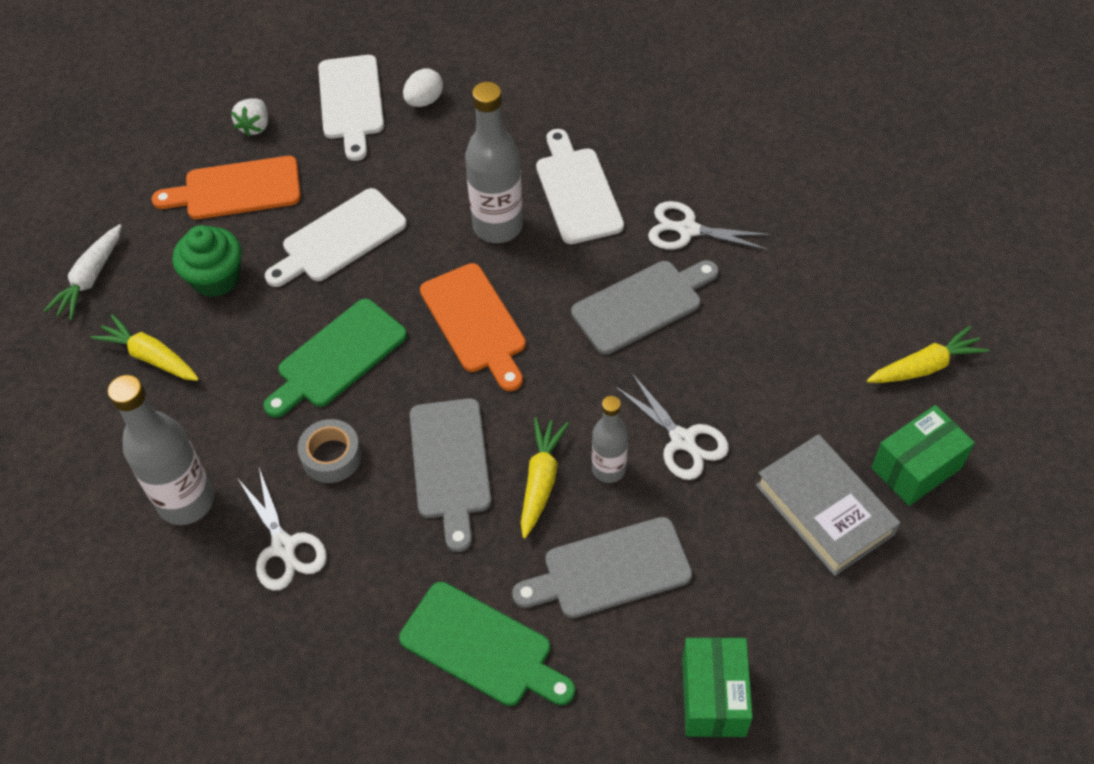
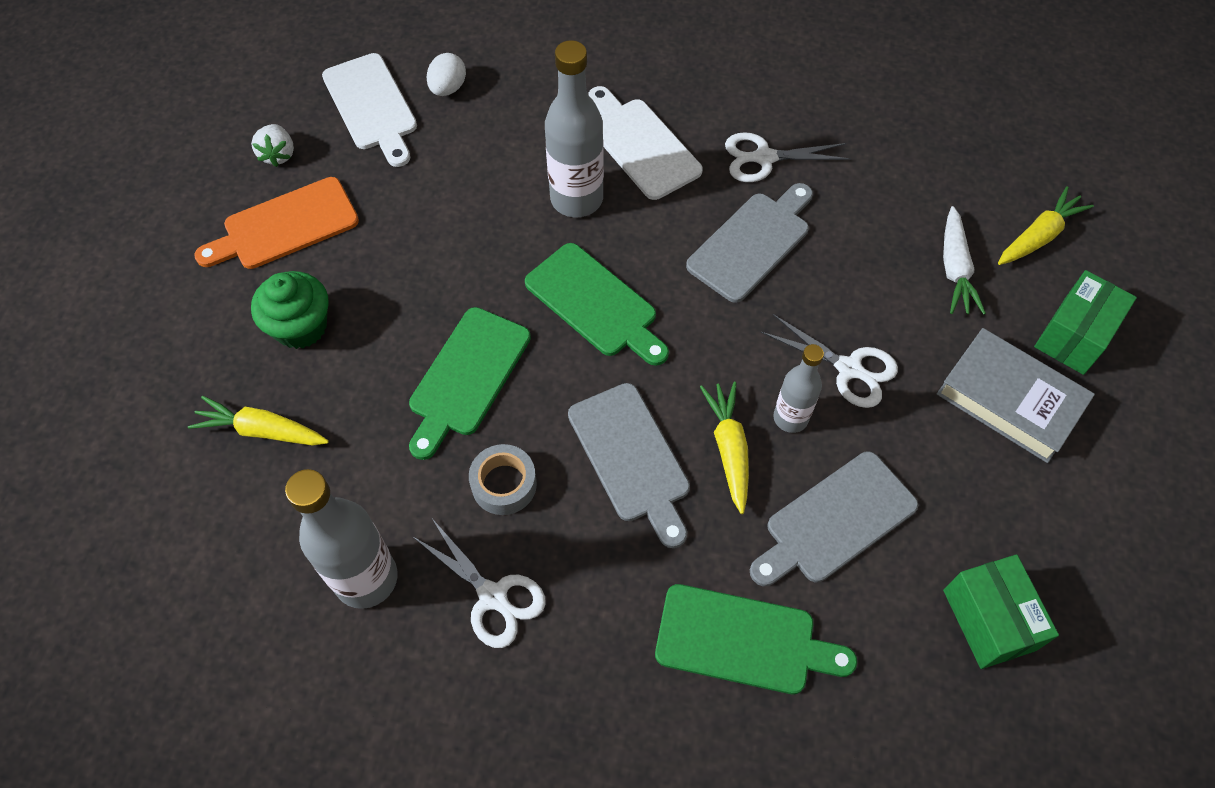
camera: 20 degrees left, 5 degrees up
white carrot [43,224,122,320] -> white carrot moved to [943,206,986,315]
white cutting board [265,188,407,287] -> none
orange cutting board [420,263,526,391] -> green cutting board [525,243,669,366]

